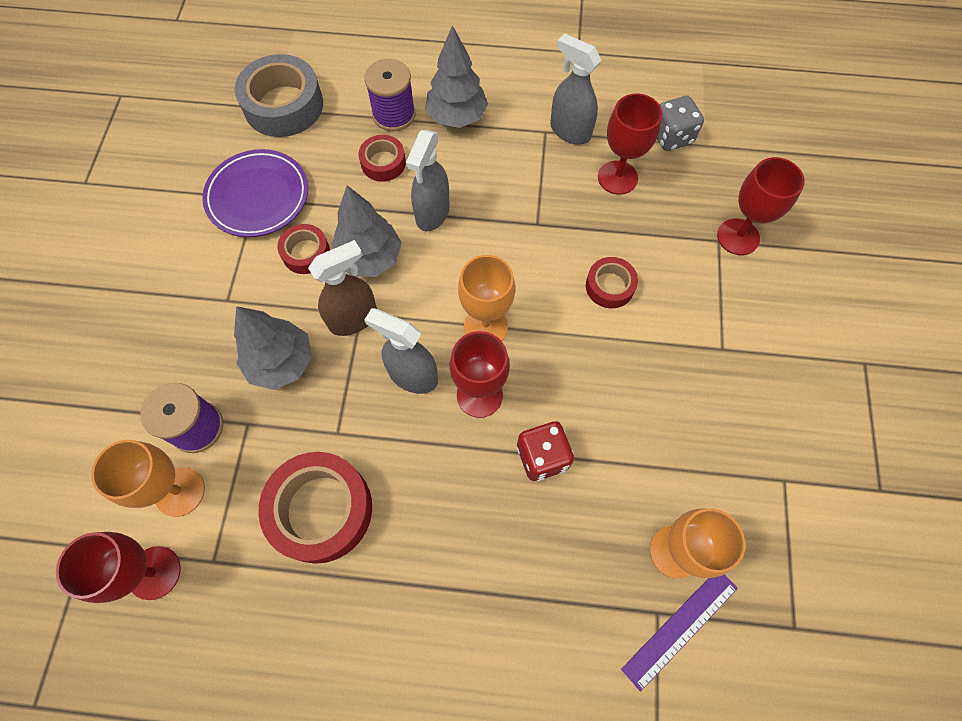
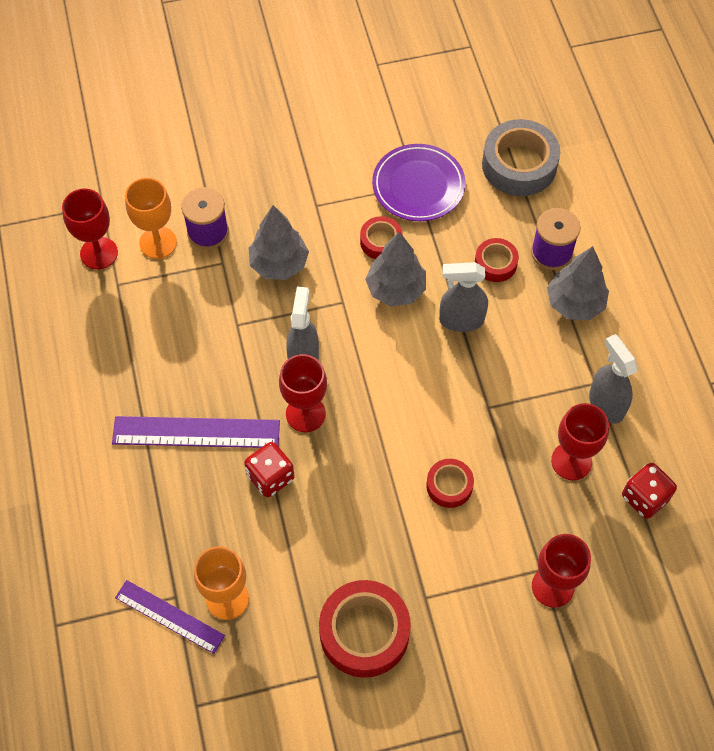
camera: 70 degrees right, 5 degrees down
red tape [258,452,372,564] -> red tape moved to [319,580,411,678]
brown spray bottle [308,240,377,336] -> none
orange goblet [458,255,515,341] -> none
grey spray bottle [550,34,601,145] -> grey spray bottle turned 45 degrees counterclockwise [589,334,638,424]
grey dice [657,96,704,151] -> red dice [622,463,677,519]
none -> purple ruler [112,416,280,448]

